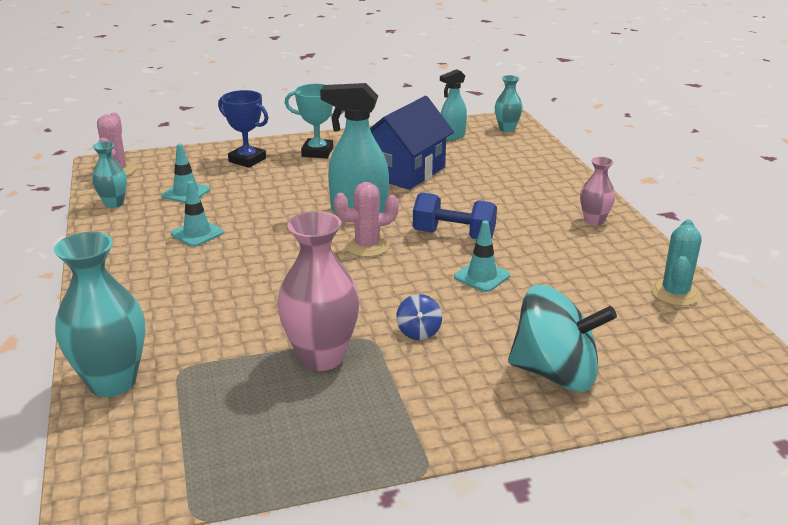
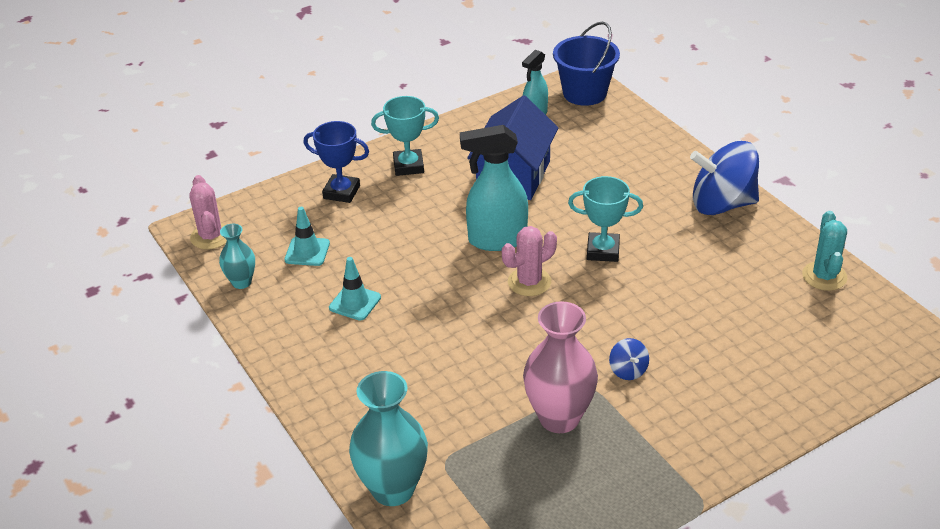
camera: 15 degrees left, 10 degrees up
blue dumbbell [413,192,497,239] -> turquoise trophy [568,176,643,262]
turquoise traffic cone [454,220,510,292] -> none
turquoise vase [495,75,523,132] -> blue bucket [553,21,620,106]
turquoise spinning top [508,285,617,392] -> none
pink vase [580,157,615,226] -> blue spinning top [690,141,759,215]

